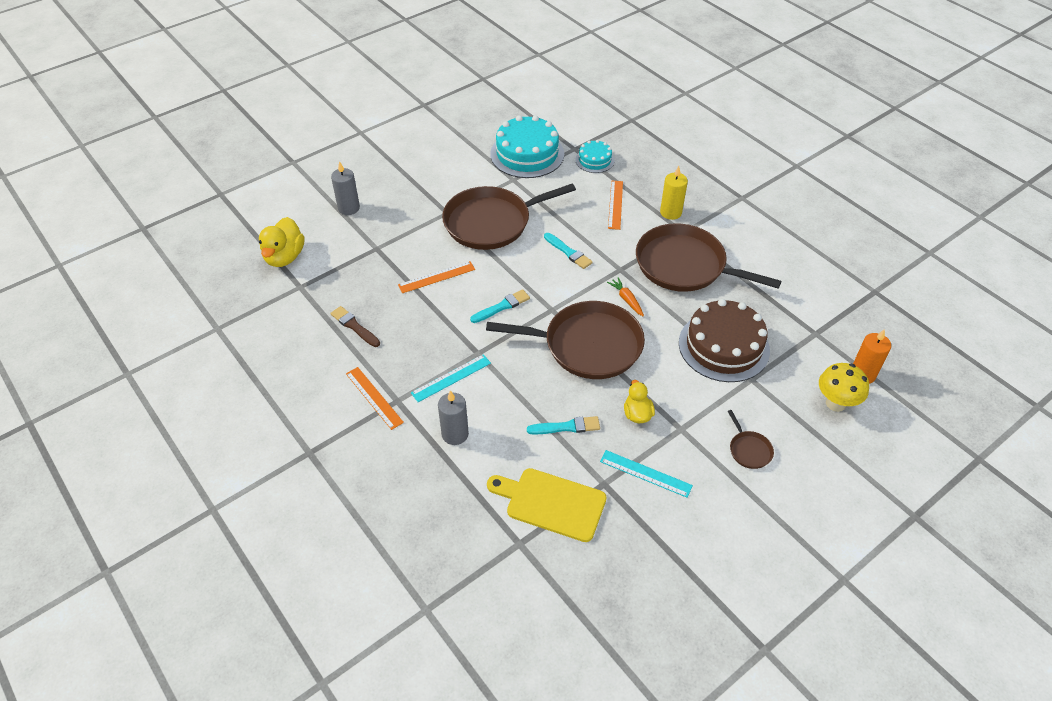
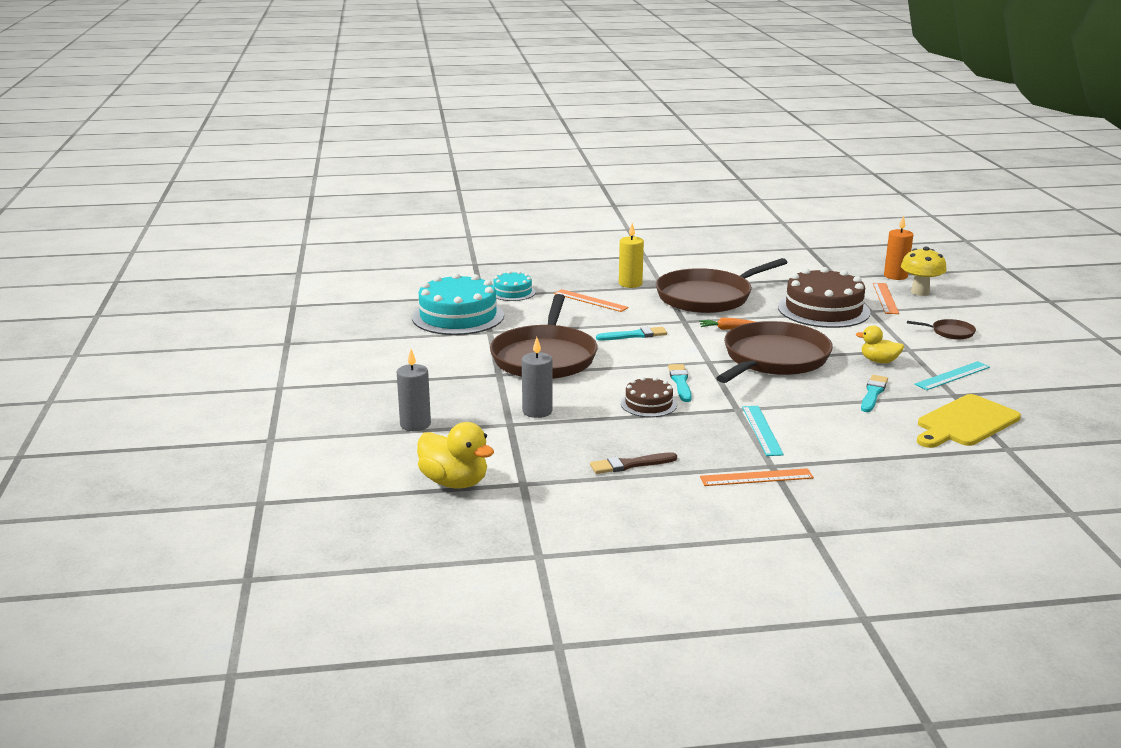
camera: 60 degrees left, 25 degrees down
orange ruler [398,261,475,293] -> orange ruler moved to [873,283,899,314]
grey candle [438,390,469,445] -> grey candle moved to [522,337,553,418]
none -> brown cake [621,377,677,417]

